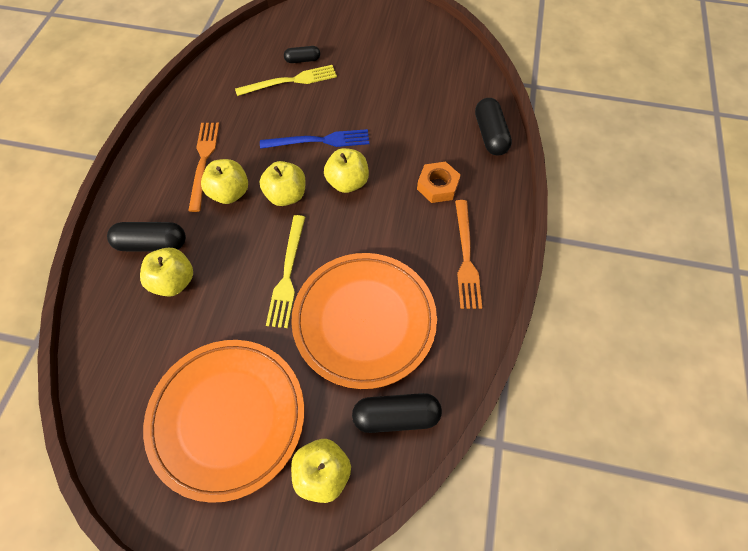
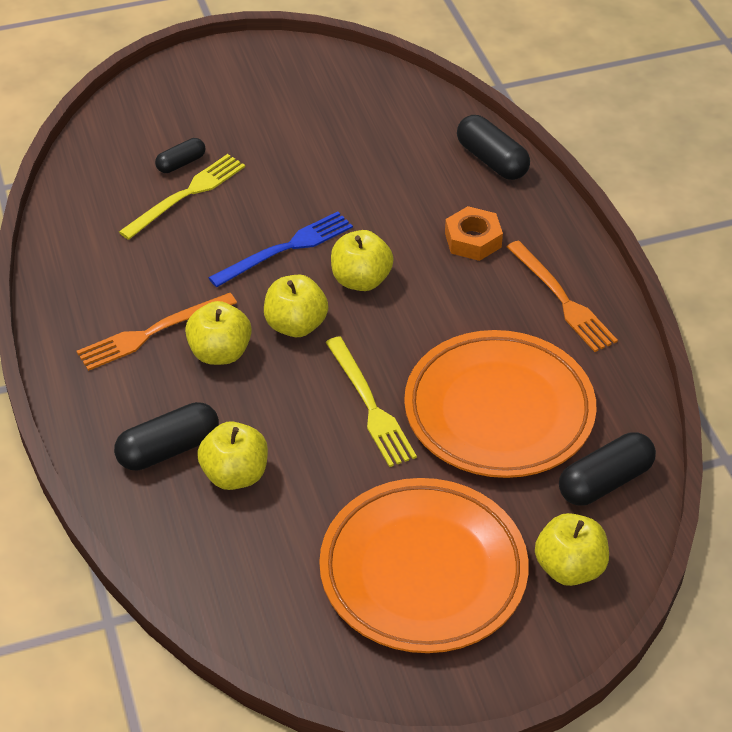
camera: 30 degrees left, 15 degrees down
orange fork [188,123,219,212] -> orange fork turned 90 degrees counterclockwise [77,293,237,371]

